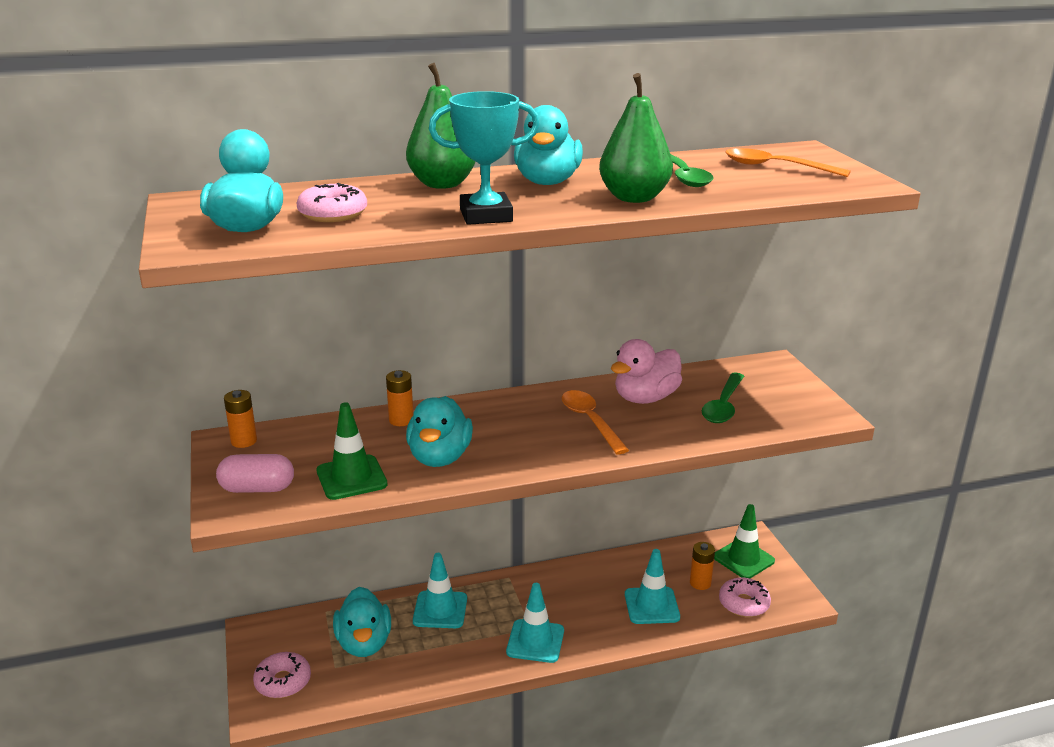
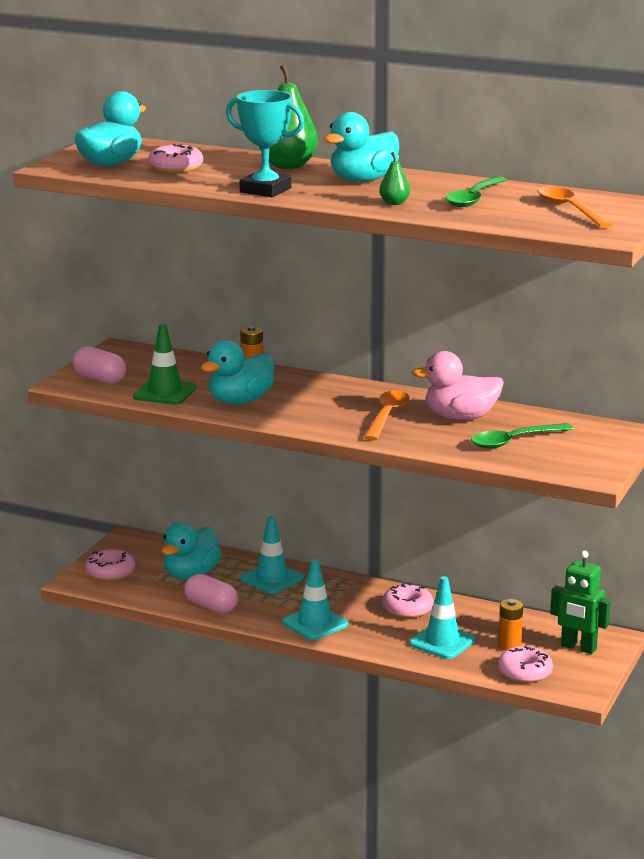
camera: 40 degrees right, 5 degrees down
orange battery [224,390,257,448] -> none
green pear [599,73,673,203] -> green pear [379,152,410,205], size x0.48
green traffic cone [714,504,775,578] -> green robot [550,550,611,654]
none -> pink capsule [184,574,238,614]
none -> pink donut [382,583,434,618]

